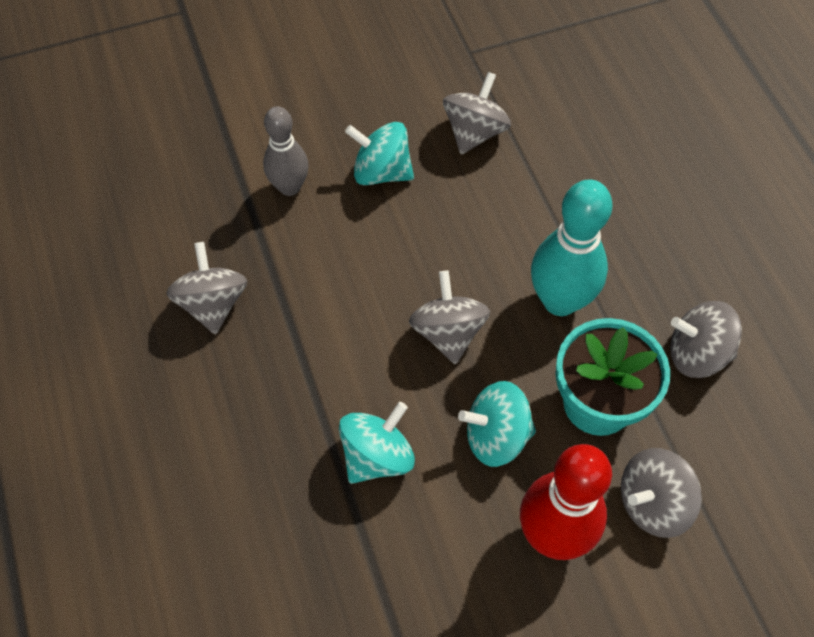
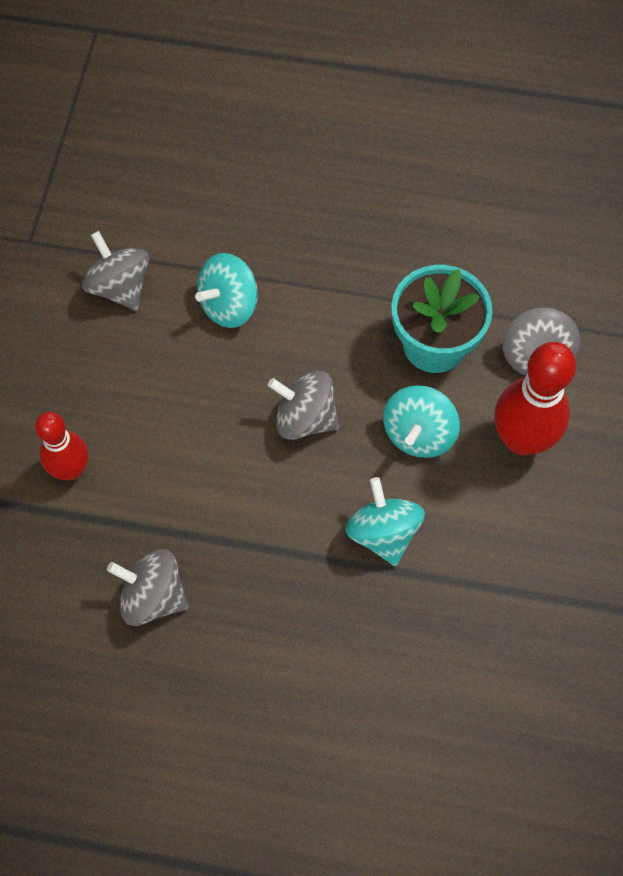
camera: 60 degrees left, 5 degrees up
grey bowling pin [263,106,309,196] -> red bowling pin [35,412,88,480]
turquoise spinning top [345,122,414,185] -> turquoise spinning top moved to [195,253,258,328]
turquoise bowling pin [531,179,613,316] -> none
grey spinning top [670,301,742,378] -> none

